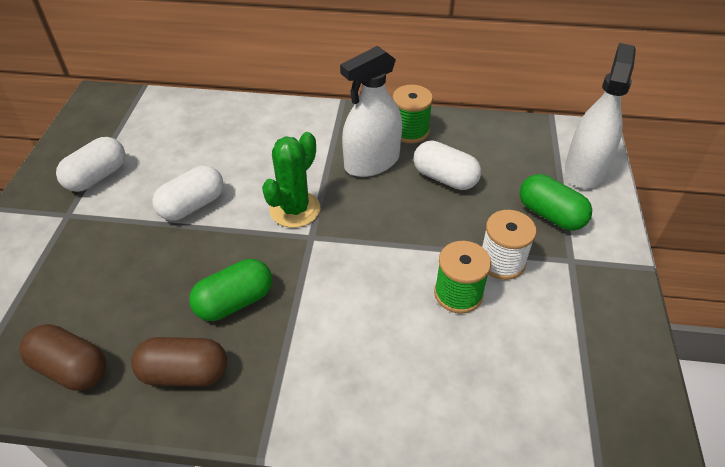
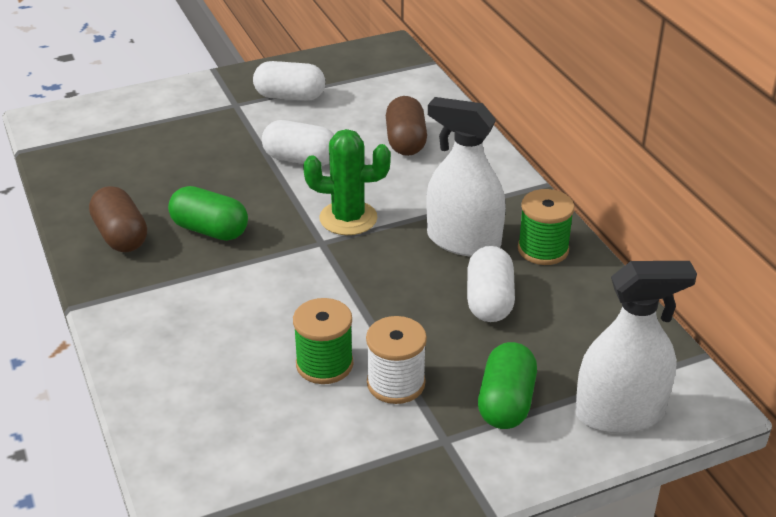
camera: 60 degrees right, 10 degrees down
brown capsule [19,324,106,391] -> brown capsule moved to [386,96,427,156]

